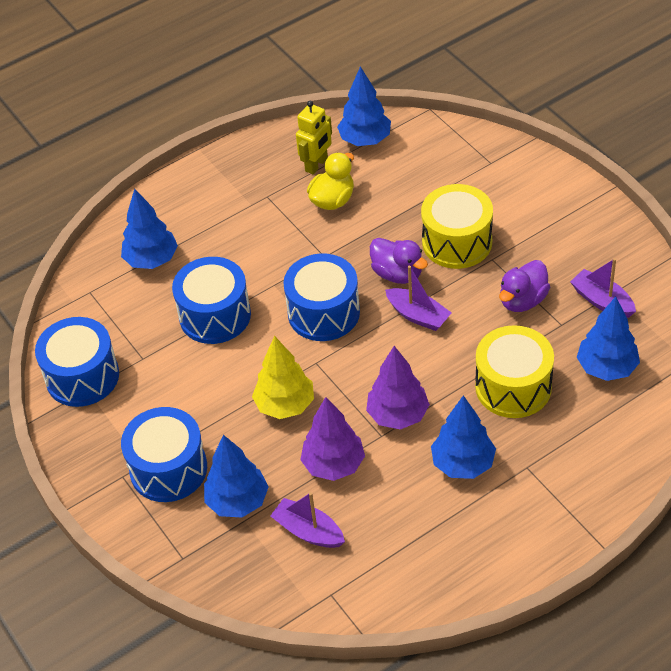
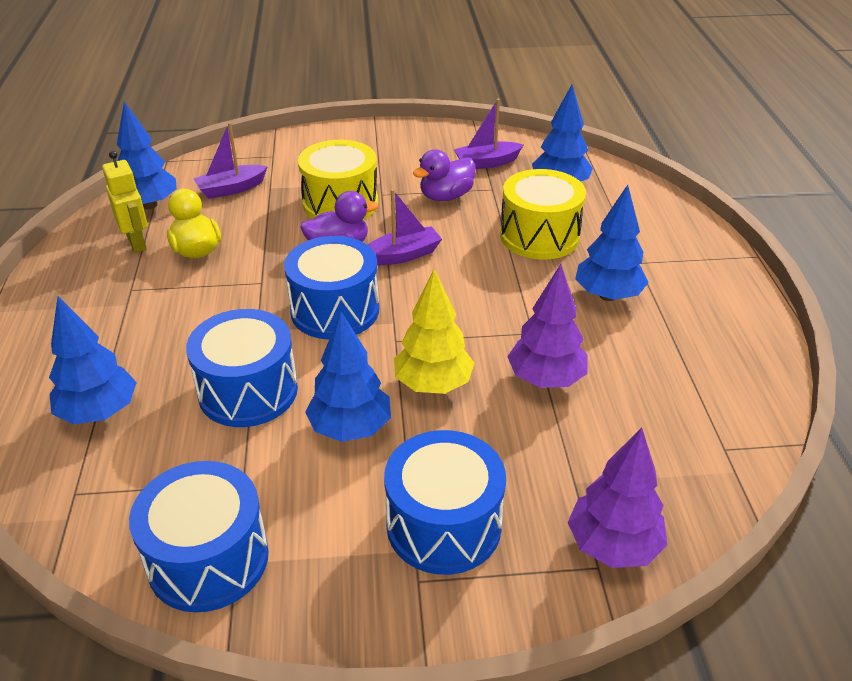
camera: 65 degrees left, 10 degrees down
blue tree [204,435,269,517] -> blue tree moved to [305,312,391,442]
purple boat [271,492,345,548] -> purple boat moved to [194,122,268,199]
purple tree [366,346,430,430] -> purple tree moved to [568,427,667,568]
purple duck [499,260,550,312] -> purple duck turned 75 degrees clockwise [413,149,476,201]

